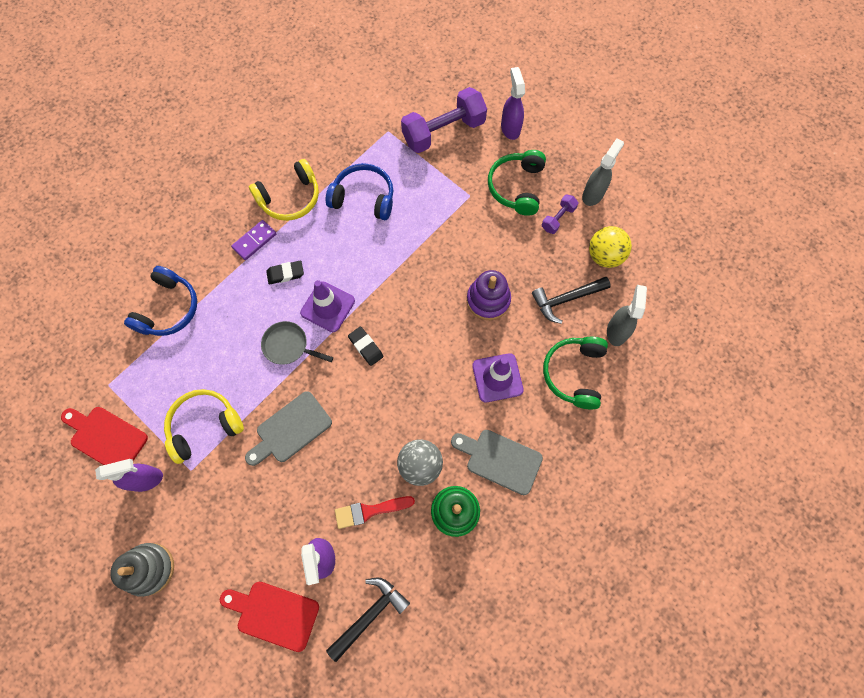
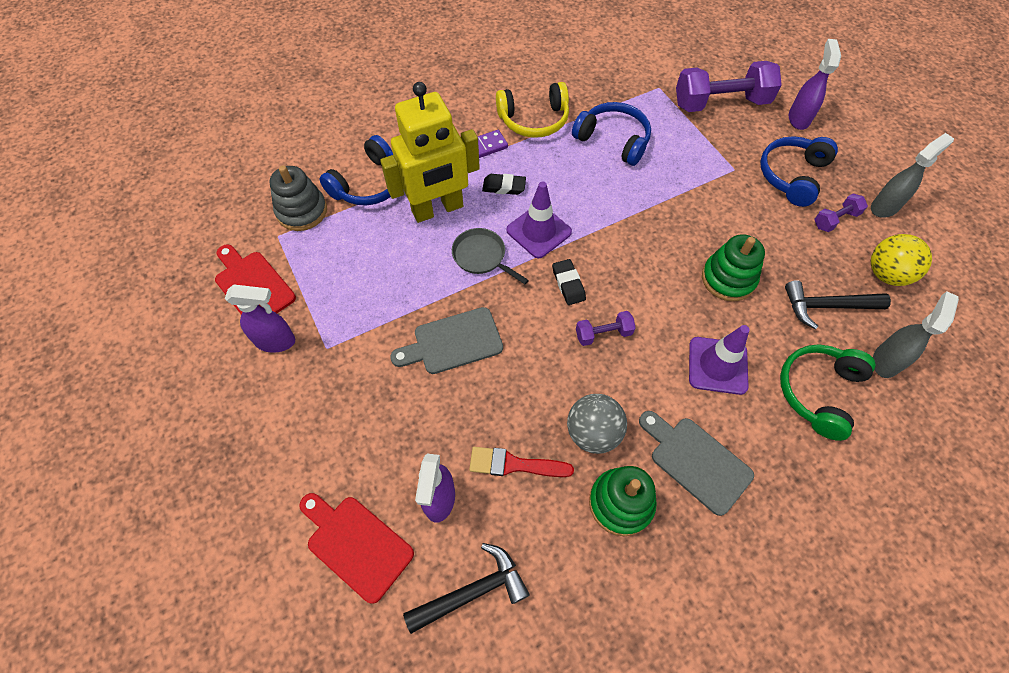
camera: 20 degrees right, 10 degrees down
grey stacking toy [110,543,174,597] -> grey stacking toy moved to [269,165,327,231]
yellow headphones [164,389,244,464] -> none
purple stacking toy [467,270,511,320] -> green stacking toy [702,234,765,302]
green headphones [488,150,546,216] -> blue headphones [760,136,838,207]
none -> yellow robot [380,82,480,223]
none -> purple dumbbell [576,311,636,346]

